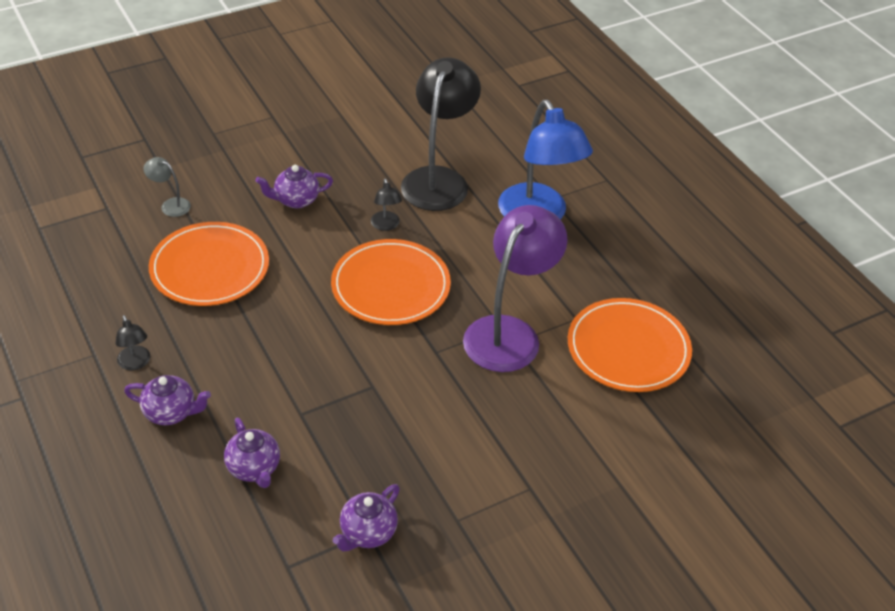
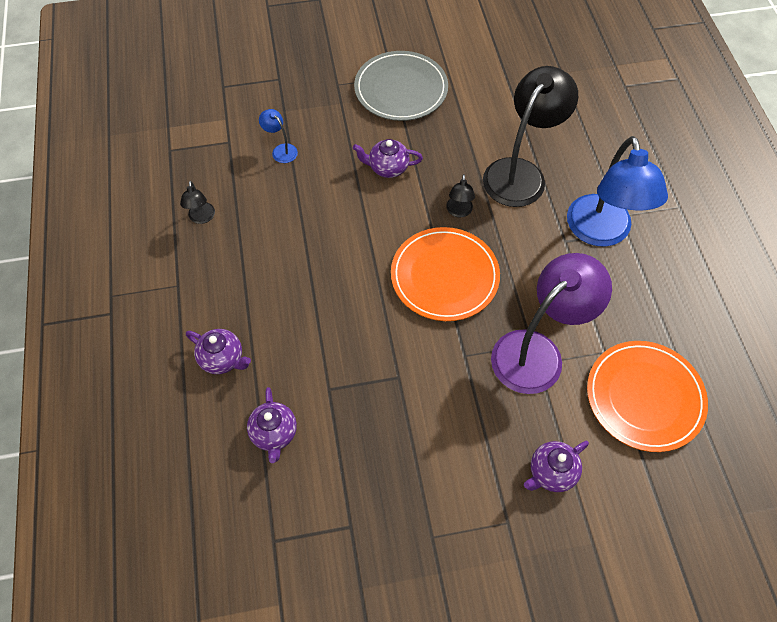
camera: 20 degrees right, 15 degrees up
black lamp [115,315,150,370] -> black lamp moved to [180,181,215,224]
grey lamp [143,157,191,217] -> blue lamp [259,109,298,163]
orange plate [149,222,269,306] -> none
purple teapot [333,484,400,552] -> purple teapot moved to [524,441,589,492]
none -> grey plate [354,51,448,121]

